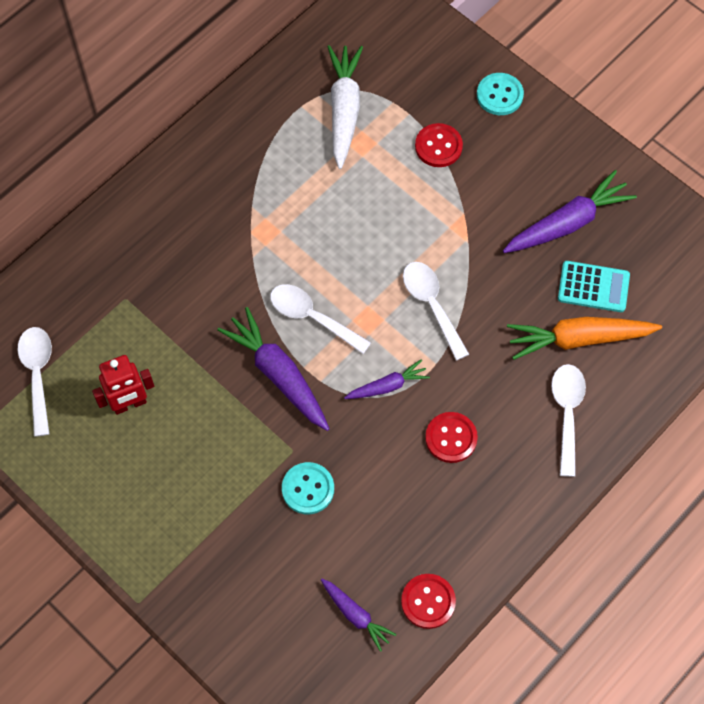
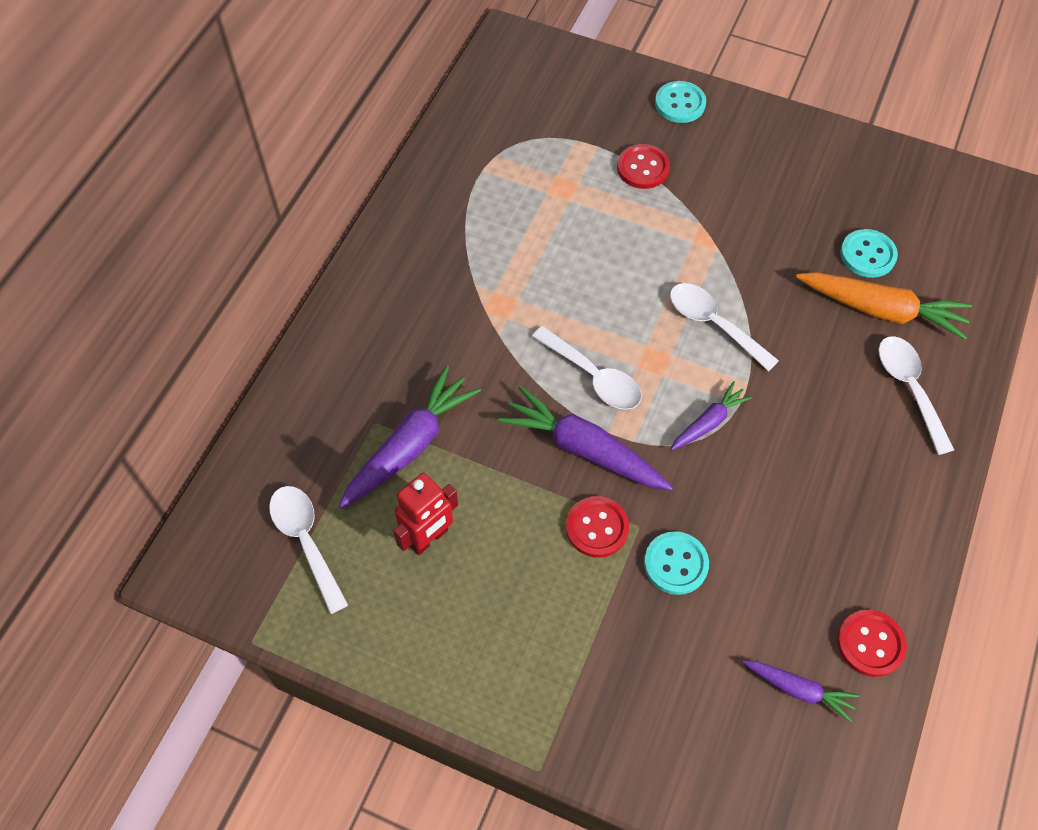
camera: 20 degrees left, 5 degrees down
white spoon [270,284,371,354] -> white spoon turned 150 degrees counterclockwise [532,326,642,410]
white carrot [328,45,363,169] -> none
red button [425,412,478,463] -> red button moved to [566,496,629,558]
purple carrot [503,170,637,253] -> purple carrot moved to [339,366,481,509]
orange carrot [507,317,662,360] -> orange carrot turned 135 degrees counterclockwise [796,272,972,340]
turquoise calculator [558,261,630,312] -> turquoise button [840,229,898,278]

